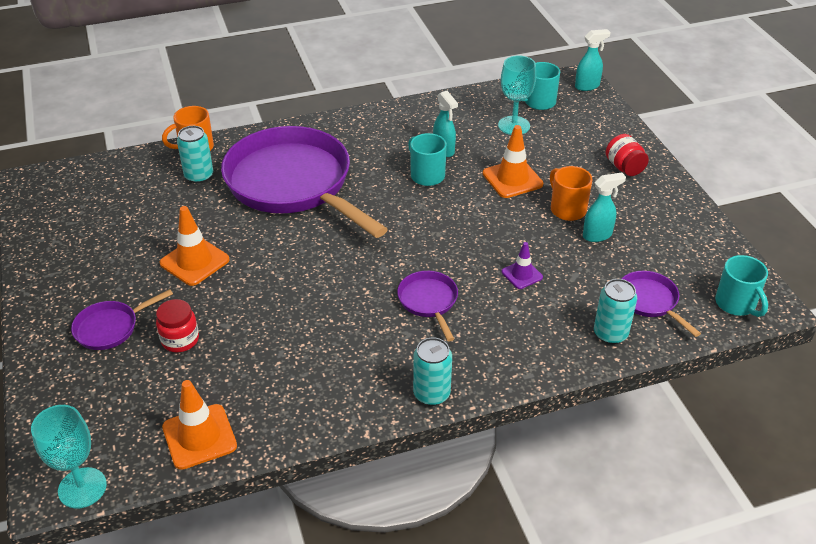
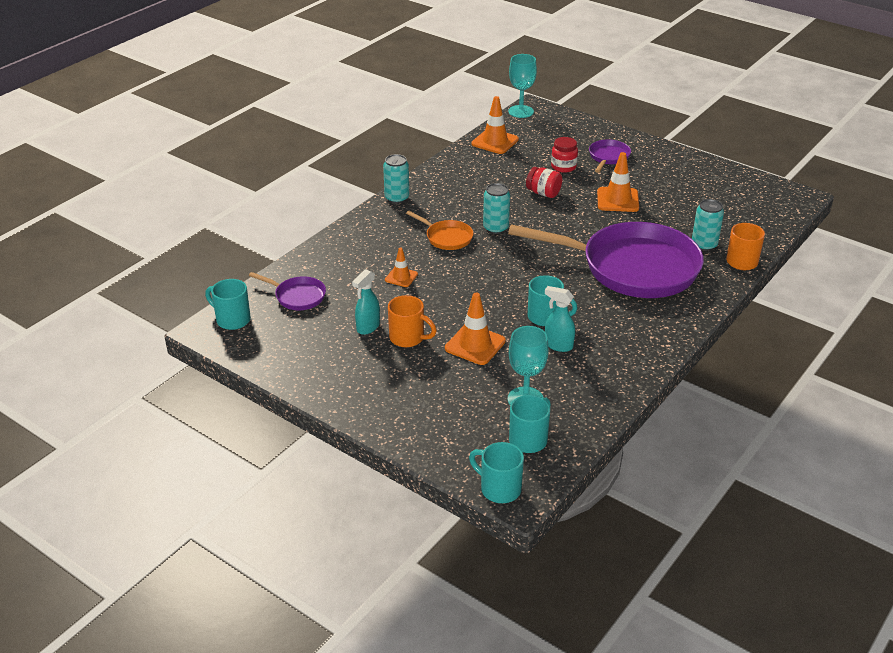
camera: 145 degrees right, 5 degrees down
purple pan [397,271,458,341] -> orange pan [406,211,473,250]
purple traffic cone [502,242,543,289] -> orange traffic cone [385,248,418,287]
turquoise spray bottle [575,29,611,91] -> turquoise mug [469,442,524,503]
turquoise can [594,279,637,344] -> turquoise can moved to [483,183,510,234]
red jar [606,134,649,176] -> red jar moved to [526,167,562,198]

